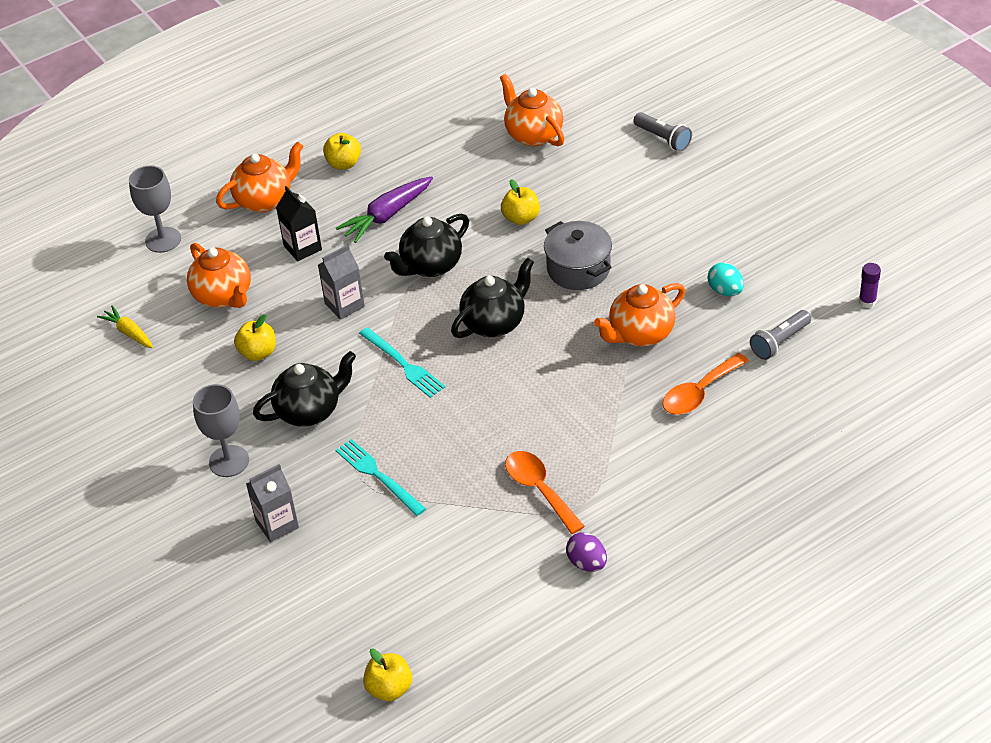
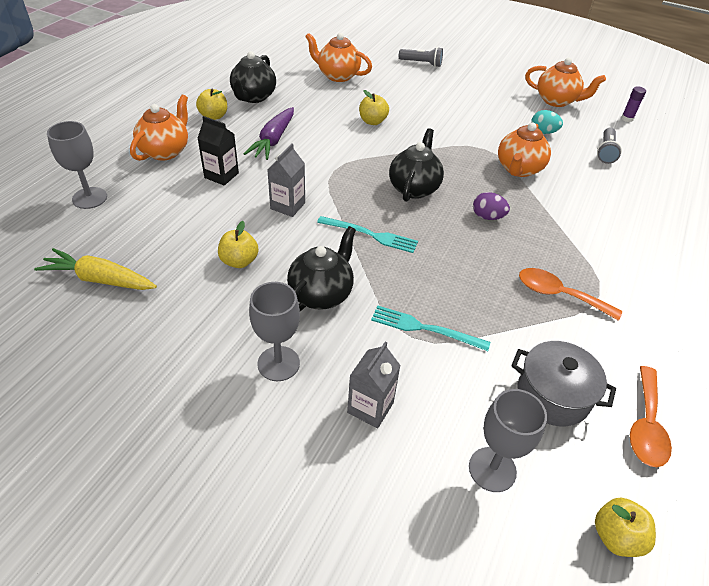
camera: 35 degrees left, 0 degrees up
yellow carrot [97,306,153,348] -> yellow carrot [34,248,157,290], size x1.58
orange teapot [187,243,251,308] -> orange teapot moved to [525,58,606,107]
black teapot [384,214,469,277] -> black teapot moved to [230,51,276,103]
grey pot [544,221,612,290] -> grey pot moved to [511,341,616,426]
purple egg [566,532,607,572] -> purple egg moved to [473,192,510,220]
orange spoon [662,353,749,415] -> orange spoon moved to [630,366,672,467]
none -> grey goblet [469,389,547,492]

